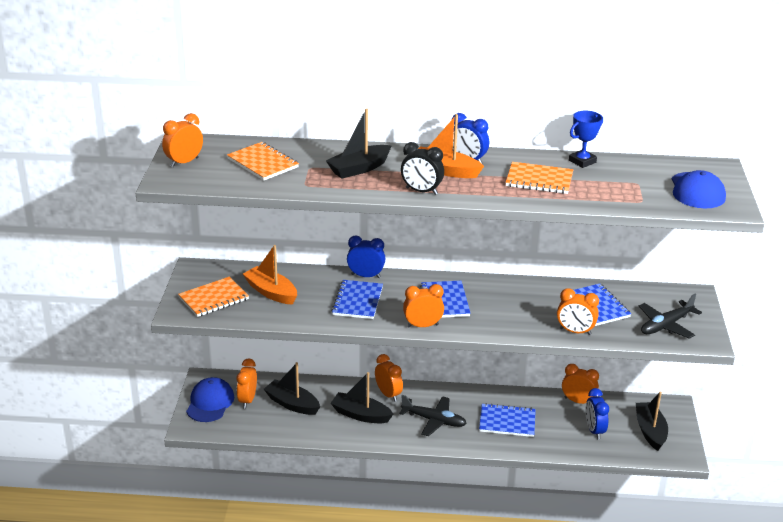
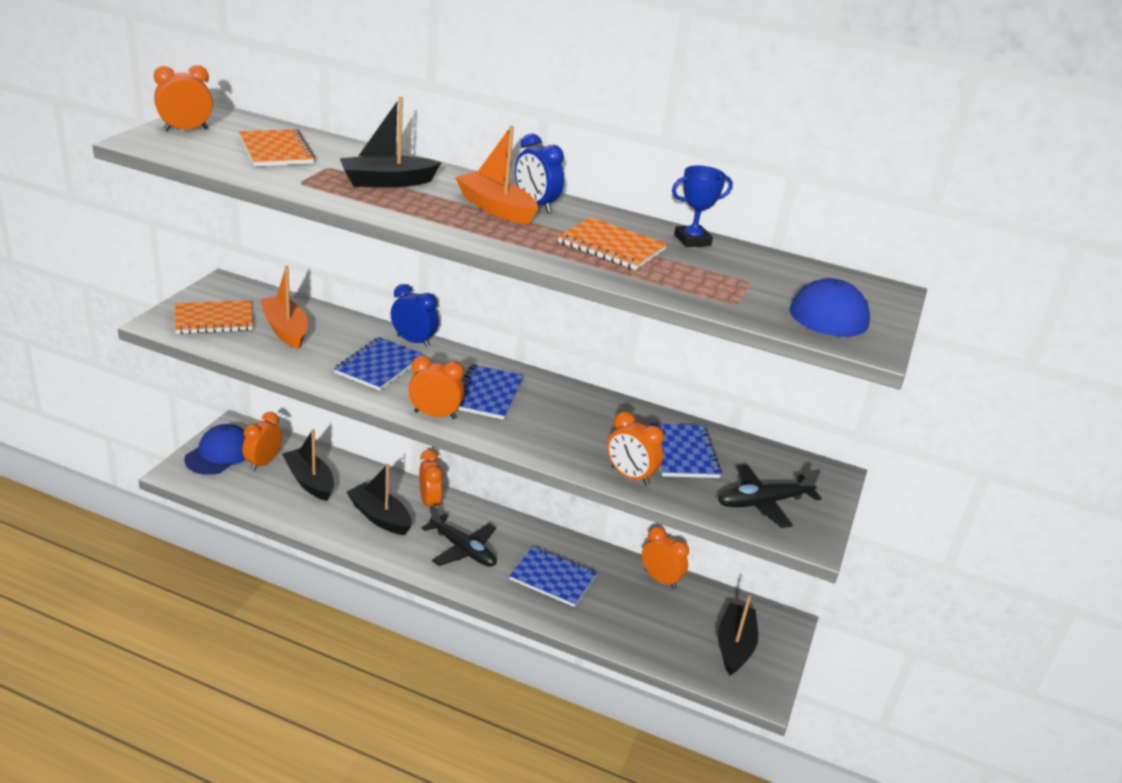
camera: 15 degrees right, 0 degrees up
black clock [401,142,444,195] -> none
blue clock [585,388,609,440] -> none

